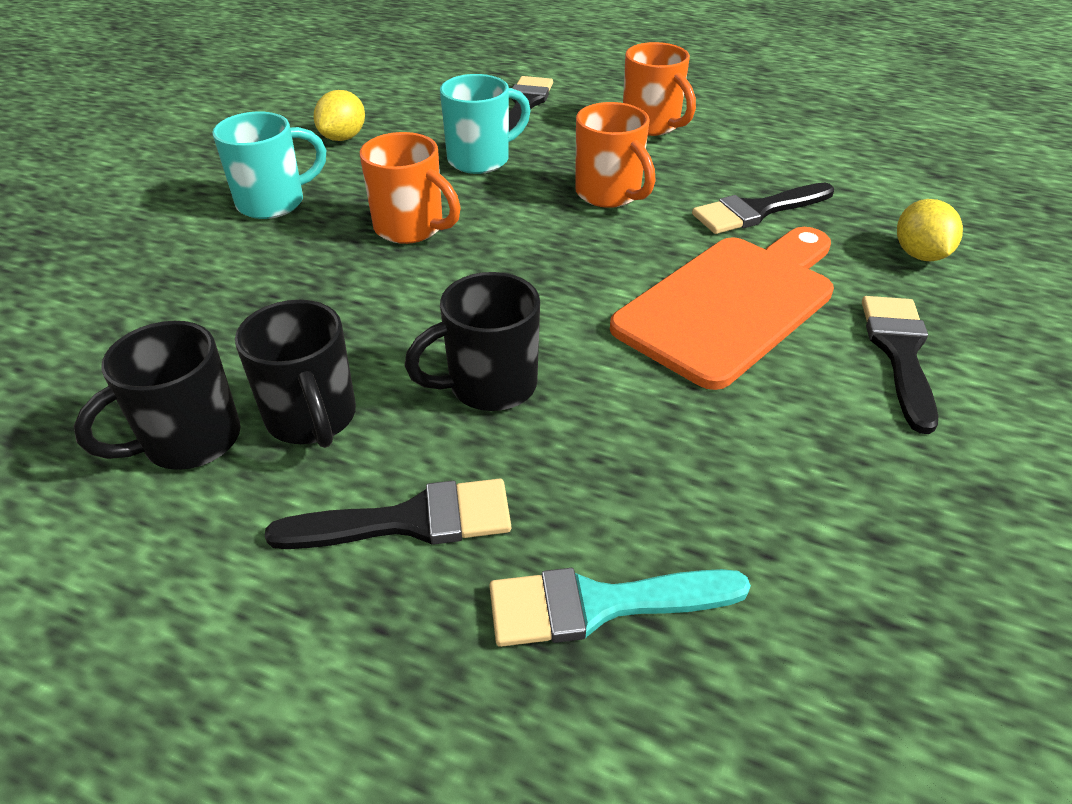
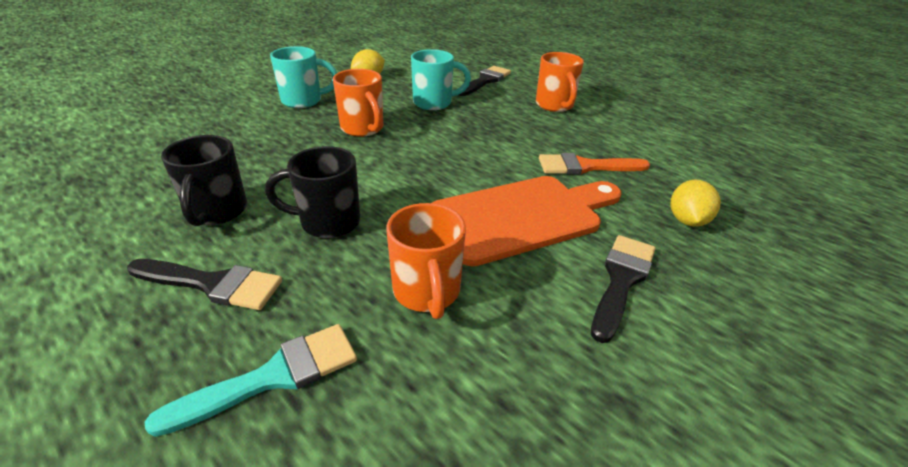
camera: 20 degrees right, 5 degrees down
black mug [74,321,241,470] -> none
turquoise brush [489,568,751,647] -> turquoise brush turned 135 degrees clockwise [145,324,357,437]
orange mug [575,102,656,208] -> orange mug moved to [386,203,466,319]
black brush [692,183,834,234] -> orange brush [539,153,650,175]

